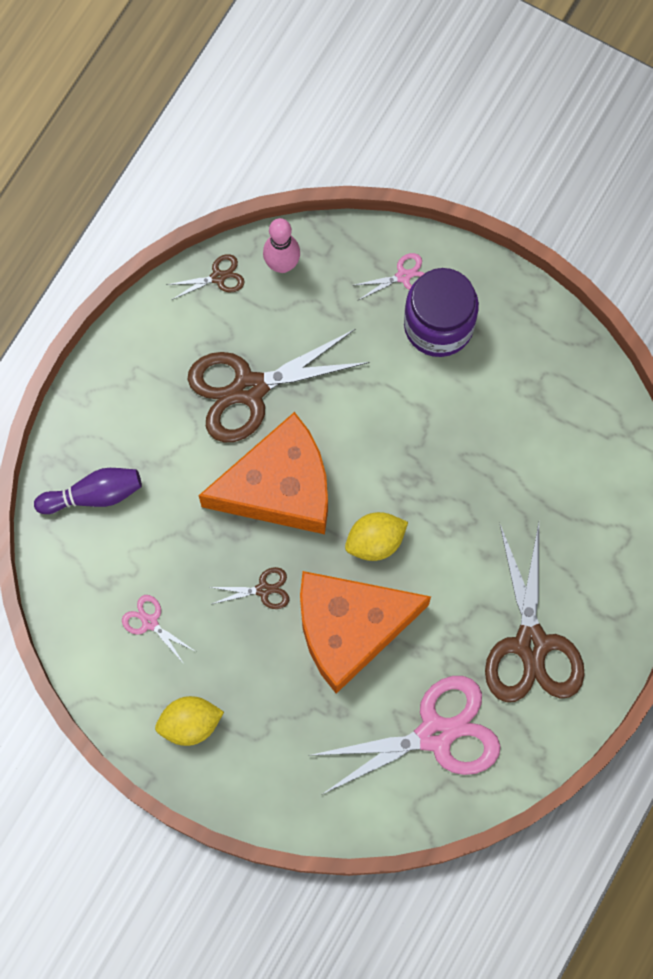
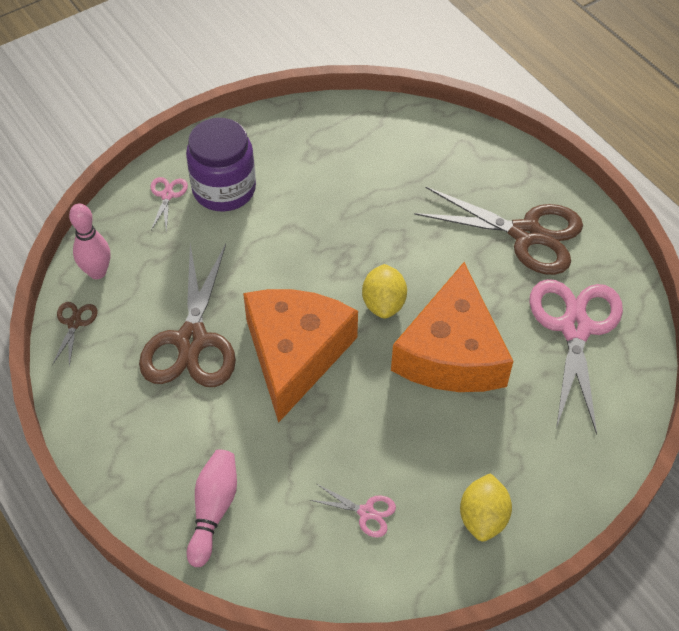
camera: 65 degrees left, 20 degrees down
purple bowling pin [34,468,142,514] -> pink bowling pin [187,449,237,567]
pink scissors [122,595,195,664] -> pink scissors turned 135 degrees counterclockwise [310,484,396,537]
brown scissors [210,567,289,609] -> none

